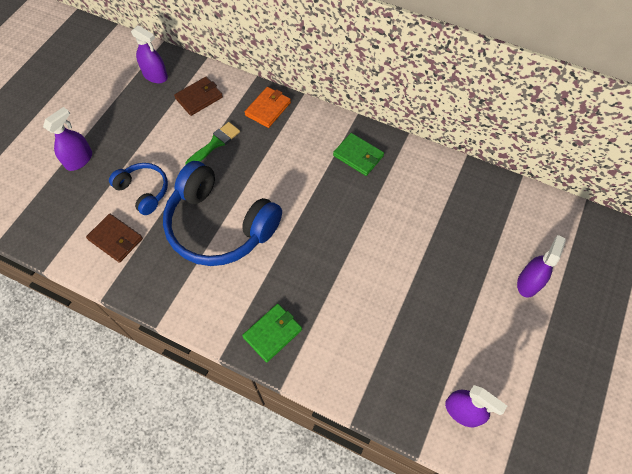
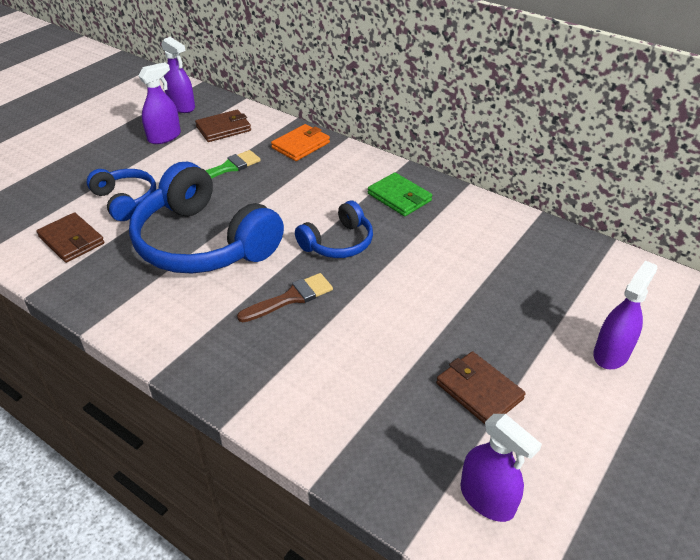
camera: 10 degrees right, 20 degrees down
purple spray bottle [43,107,92,171] -> purple spray bottle moved to [138,62,181,144]
green wallet [242,304,302,362] -> none
none -> brown brush [237,273,333,322]
none -> blue headphones [295,201,373,258]
none -> brown wallet [436,351,526,424]

